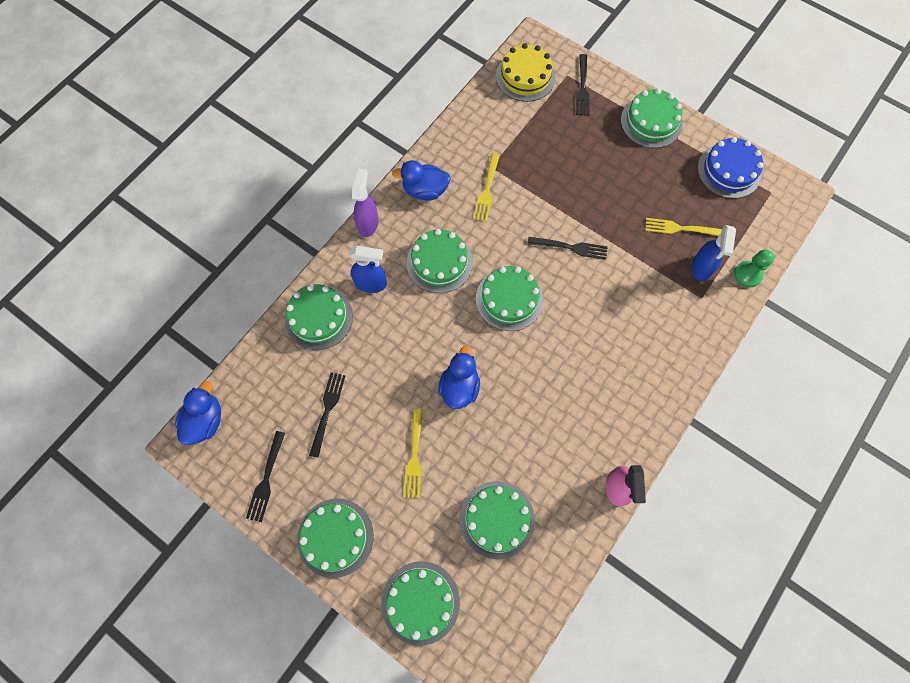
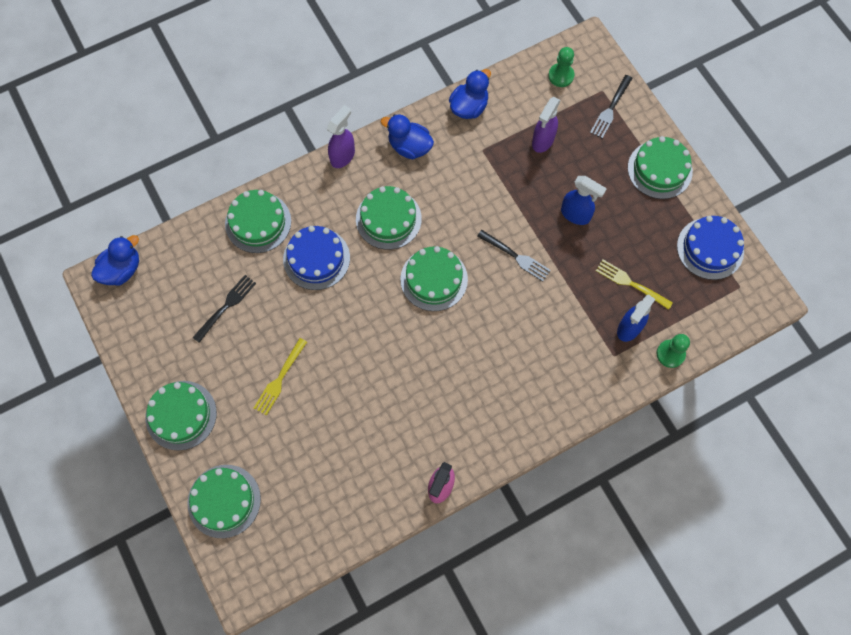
camera: 25 degrees right, 0 degrees up
black fork [246,431,285,522] -> none
blue spray bottle [349,246,387,293] -> blue spray bottle moved to [561,176,607,225]
blue duck [438,345,480,409] -> blue duck moved to [449,69,491,119]
green cake [459,481,535,559] -> none
yellow fork [473,153,500,222] -> none
yellow cake [496,43,556,102] -> green pawn [548,47,574,87]
none -> blue cake [283,226,350,290]
none -> purple spray bottle [532,97,561,153]

